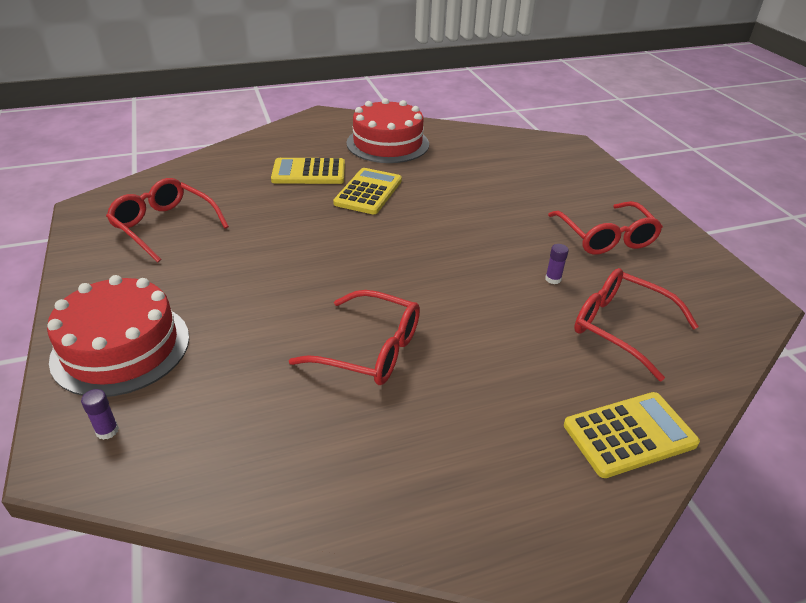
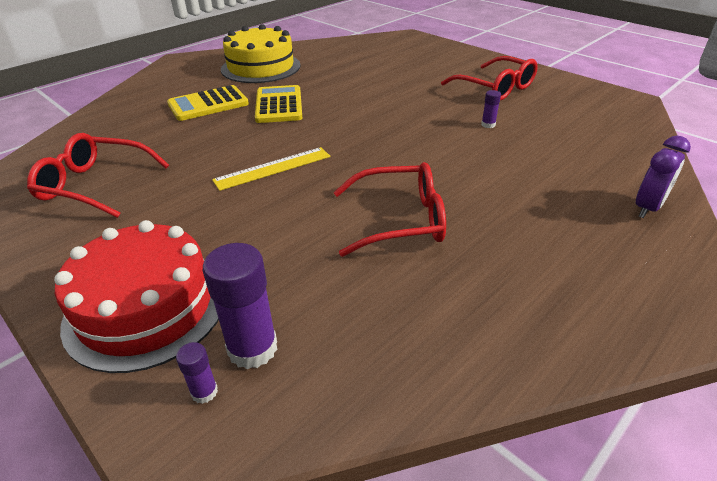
camera: 25 degrees left, 0 degrees up
red cake [346,98,429,163] -> yellow cake [221,24,301,83]
yellow calculator [564,392,700,478] -> purple clock [636,136,691,218]
red glasses [574,268,699,381] -> none
none -> purple glue stick [203,243,277,369]
none -> yellow ruler [212,147,330,191]

